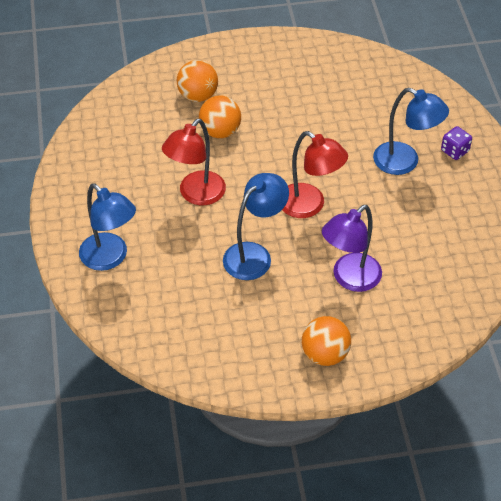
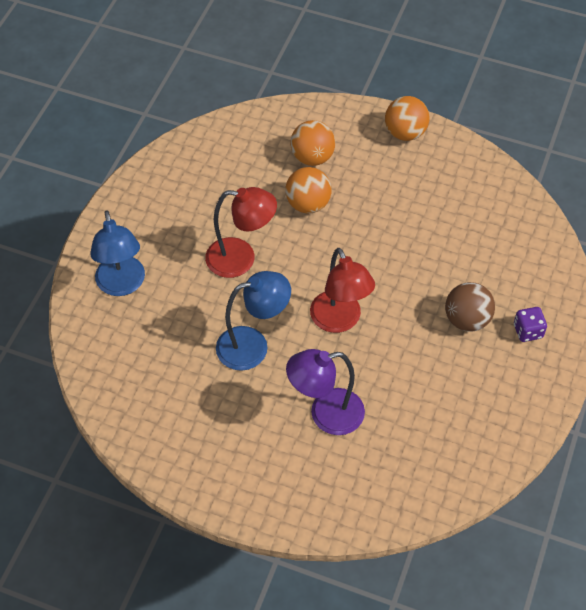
camera: 30 degrees right, 5 degrees up
red lamp [162,119,226,205] -> red lamp turned 150 degrees counterclockwise [205,187,277,278]
orange ball [302,316,351,366] -> orange ball moved to [385,96,429,141]
blue lamp [373,88,449,175] -> brown ball [445,282,495,332]

